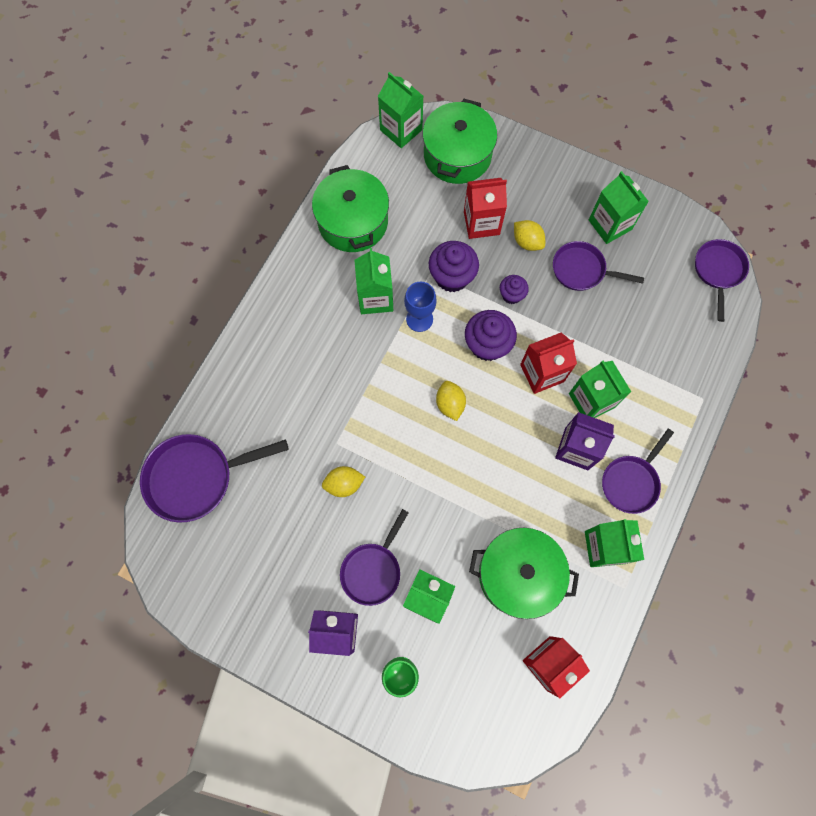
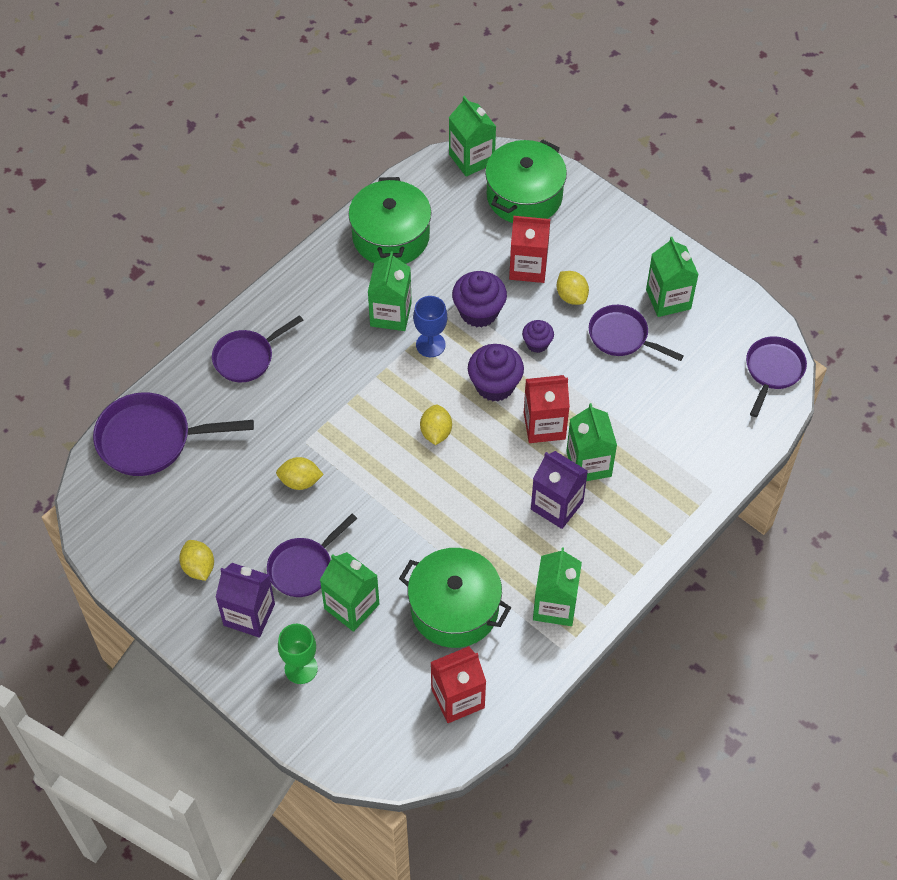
camera: 15 degrees right, 15 degrees down
purple pan [602,429,674,514] -> purple pan moved to [212,315,303,382]
none -> yellow lemon [179,540,214,581]

